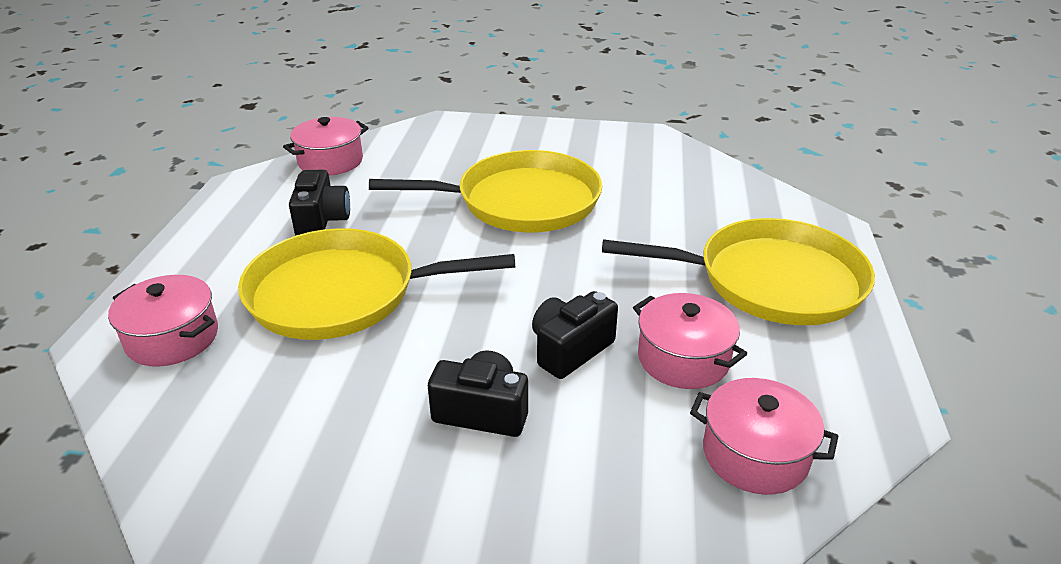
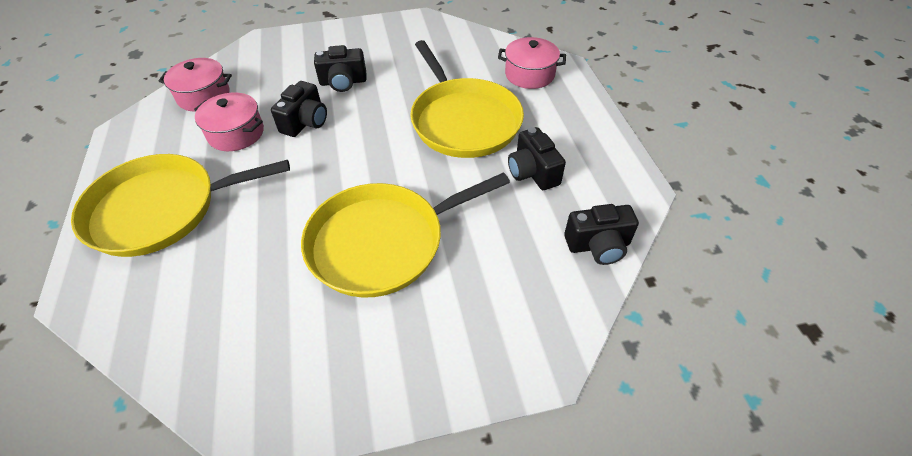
camera: 160 degrees right, 15 degrees up
yellow pan [238,228,515,340] -> yellow pan turned 90 degrees clockwise [410,40,524,158]
pink pot [283,117,368,176] -> black camera [564,204,639,265]

